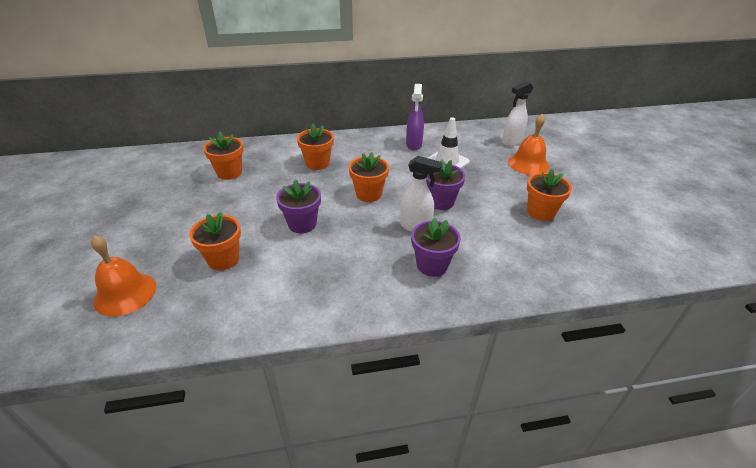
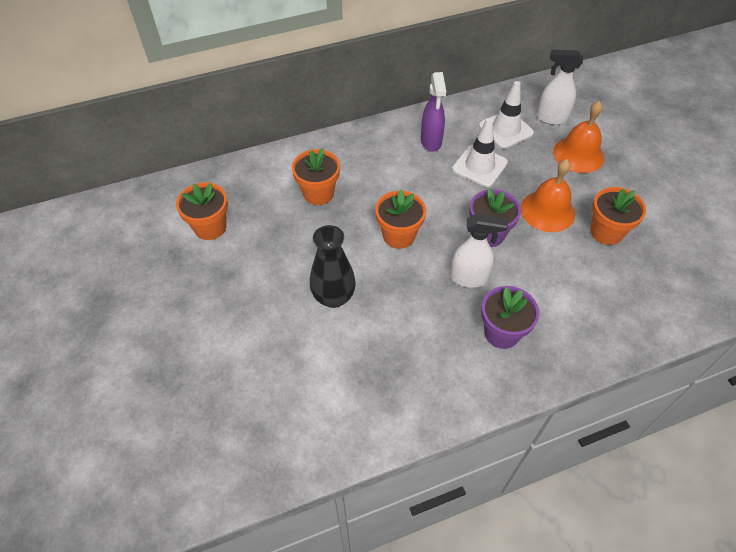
camera: 10 degrees left, 15 degrees up
orange bell [91,235,156,317] -> orange bell moved to [521,159,575,232]
orange flower pot [189,212,241,270] -> none
purple flower pot [276,180,321,233] -> black vase [310,225,356,308]
white spray bottle [502,81,533,146] -> white spray bottle turned 60 degrees clockwise [536,50,583,125]
none -> white traffic cone [479,81,534,149]

